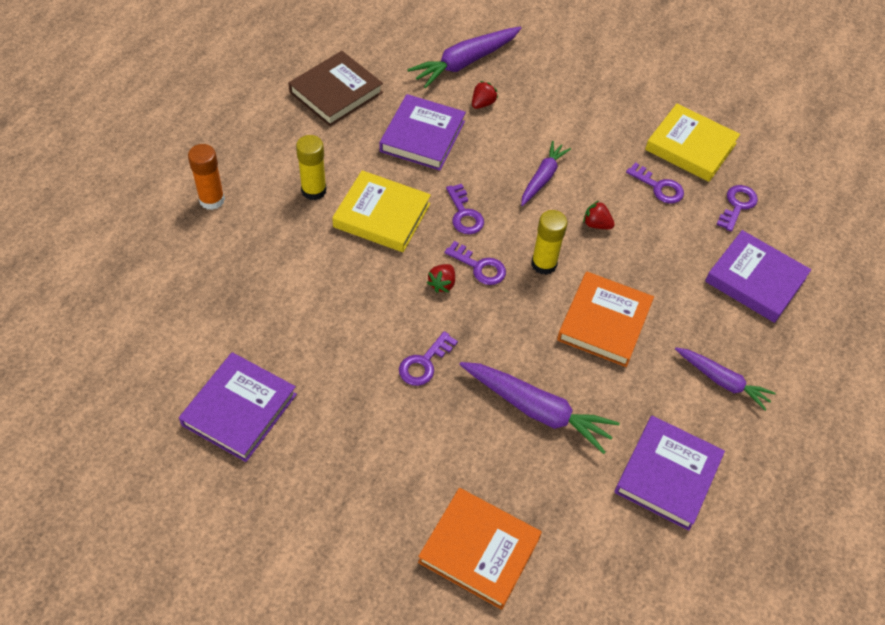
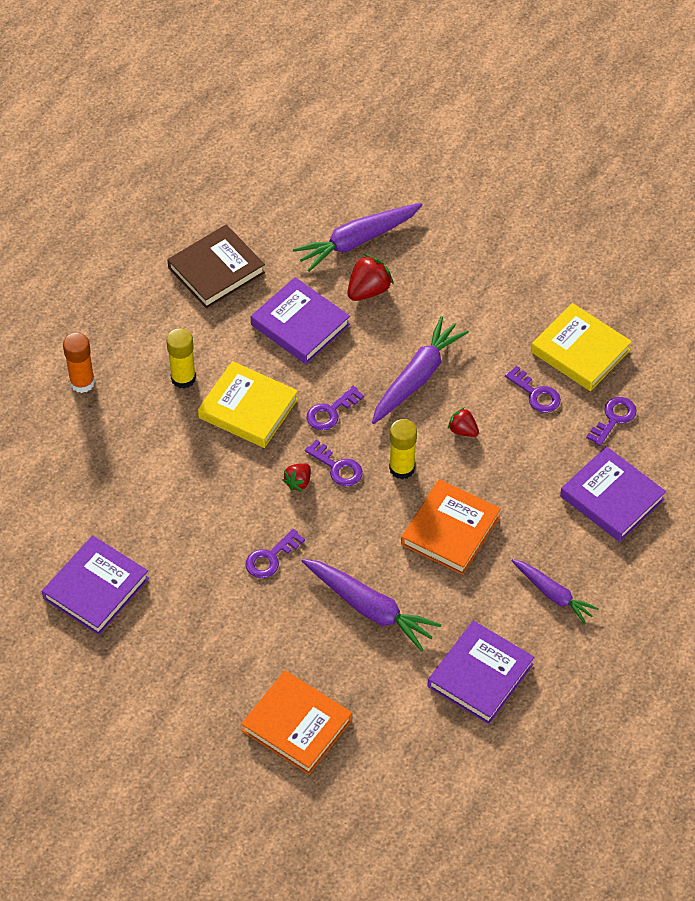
camera: 10 degrees right, 0 degrees up
purple book [380,94,466,170] -> purple book turned 75 degrees counterclockwise [251,277,350,364]
purple key [446,184,484,234] -> purple key turned 60 degrees clockwise [306,386,364,430]
red strawberry [472,81,498,109] -> red strawberry [347,254,394,301], size x1.59
purple carrot [521,141,571,206] -> purple carrot [372,316,469,424], size x1.55

